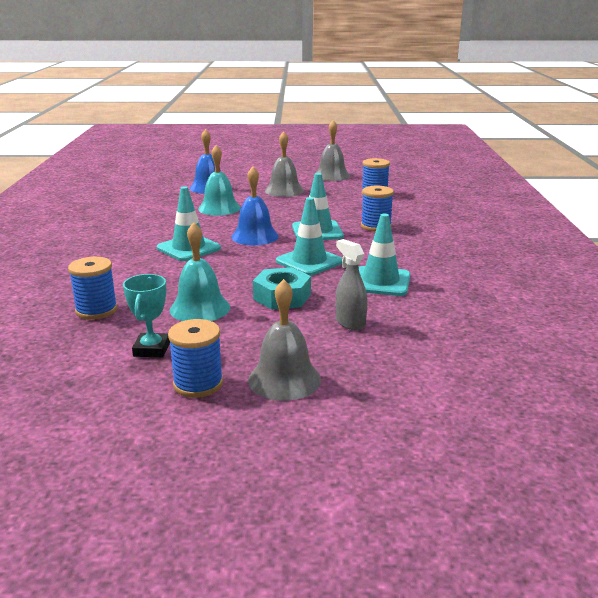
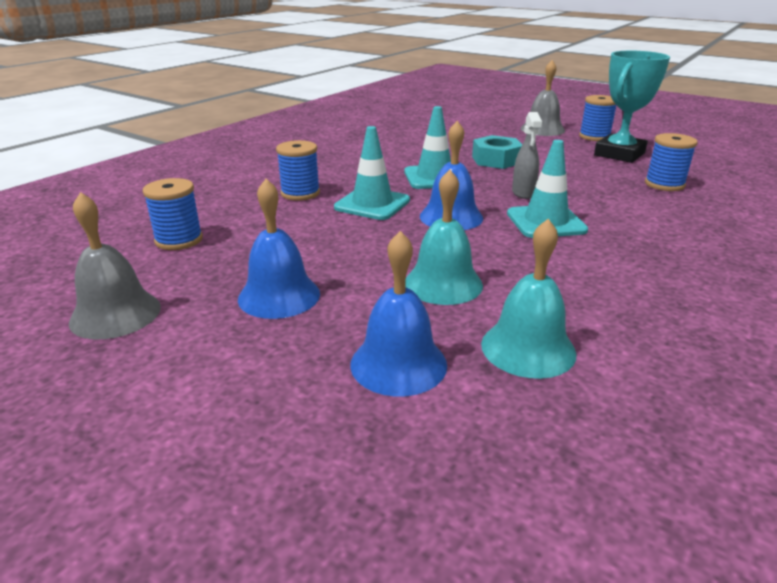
camera: 145 degrees left, 5 degrees up
turquoise trophy [123,274,170,358] -> turquoise trophy [594,51,670,163], size x1.74
turquoise bell [170,222,230,321] -> turquoise bell moved to [481,219,576,379]
grey bell [265,131,304,197] -> blue bell [238,179,320,319]
grey spray bottle [336,239,368,330] -> grey spray bottle moved to [512,112,542,199]
turquoise traffic cone [359,214,411,296] -> none

